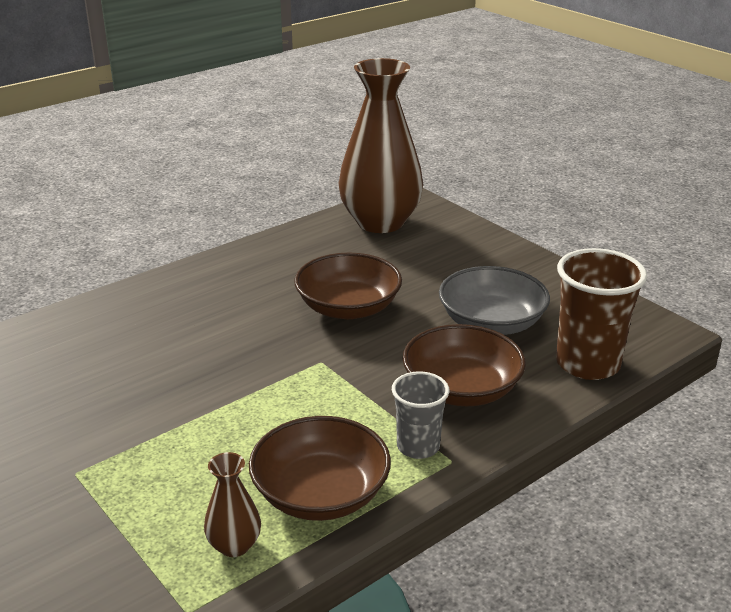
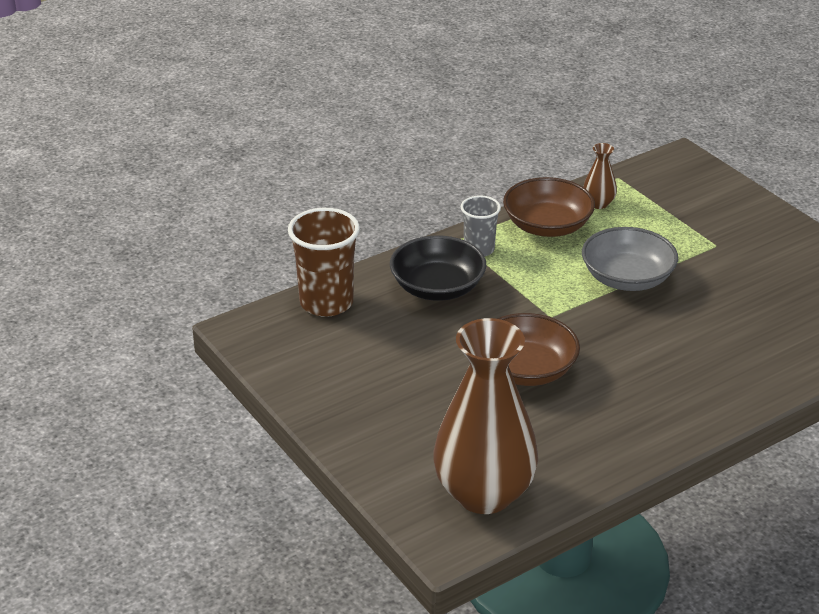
camera: 175 degrees left, 5 degrees up
brown bowl [402,324,526,406] -> black bowl [390,236,486,301]
grey bowl [439,266,550,335] -> grey bowl moved to [582,227,678,291]

